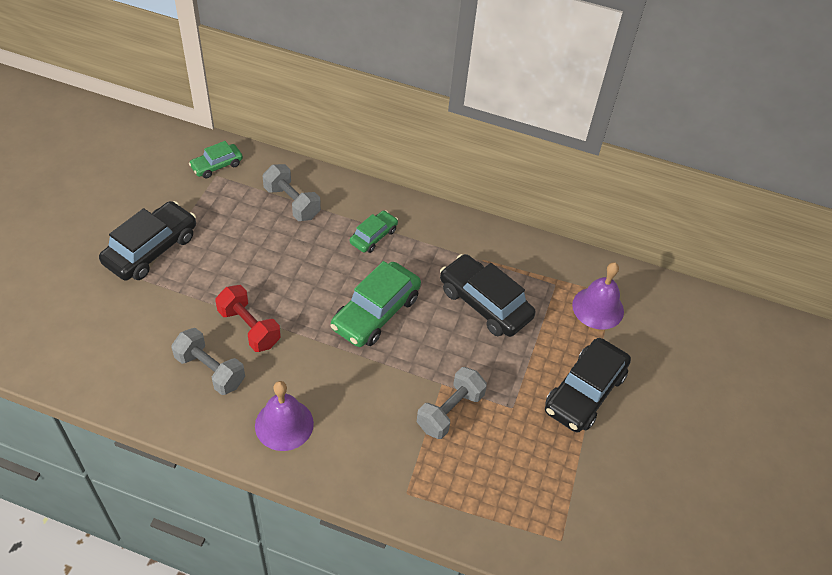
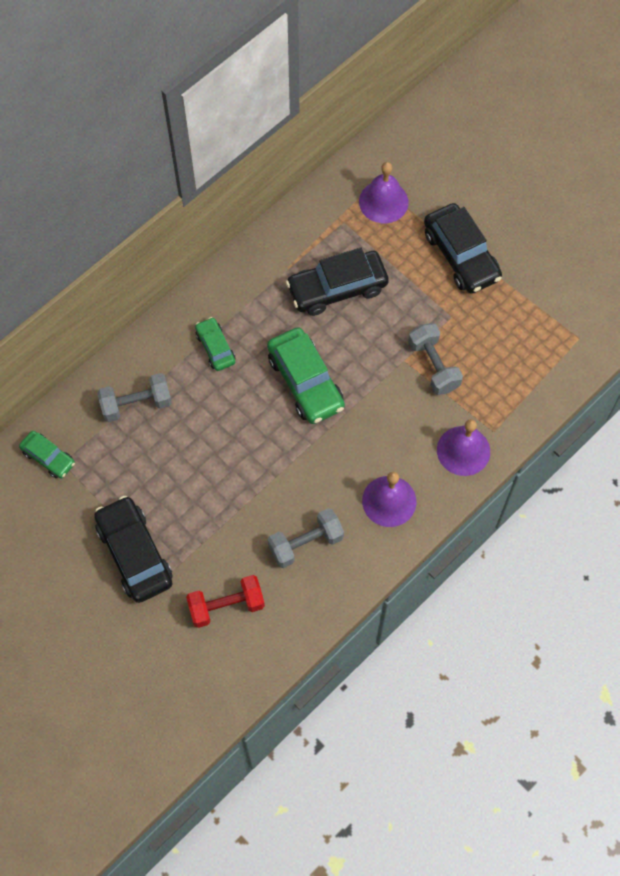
camera: 60 degrees left, 15 degrees up
green car [189,141,243,178] -> green car turned 45 degrees counterclockwise [19,431,75,478]
red dumbbell [215,285,281,352] -> red dumbbell moved to [186,575,265,628]
none -> purple bell [437,419,490,476]

